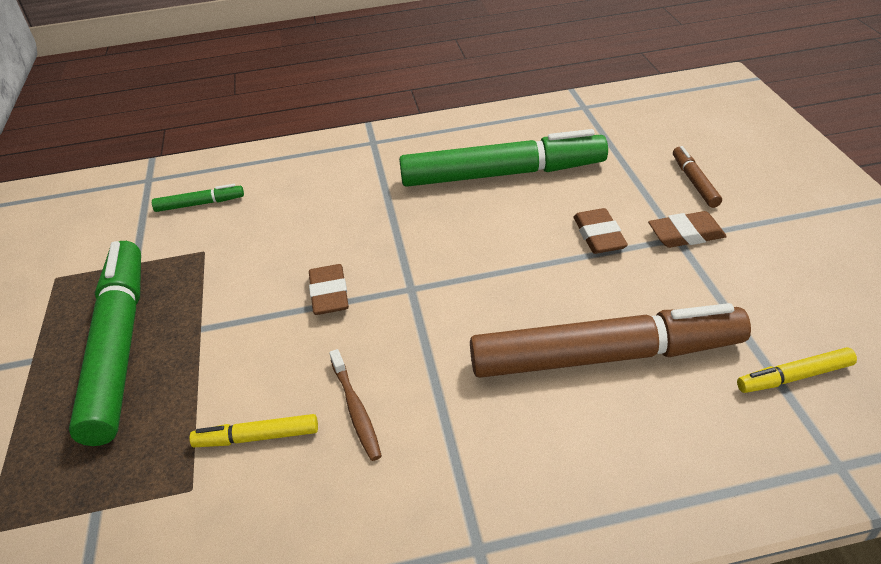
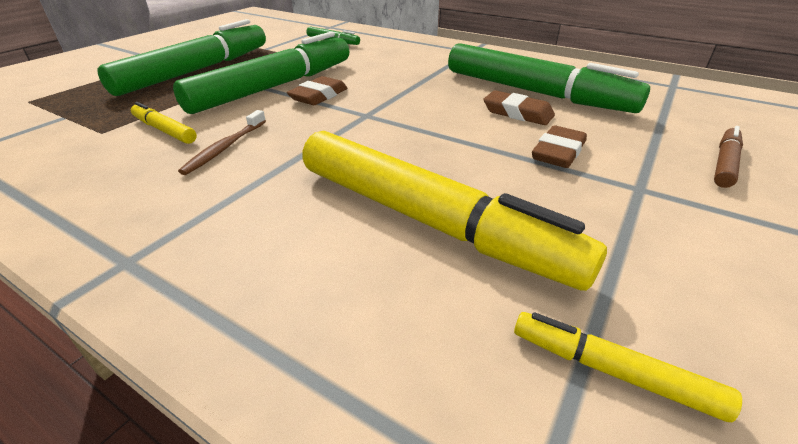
camera: 40 degrees right, 5 degrees down
brown marker [470,303,751,378] -> yellow marker [302,131,607,291]
brown eraser [648,211,727,248] -> brown eraser moved to [483,90,555,125]
none -> green marker [173,32,349,114]

